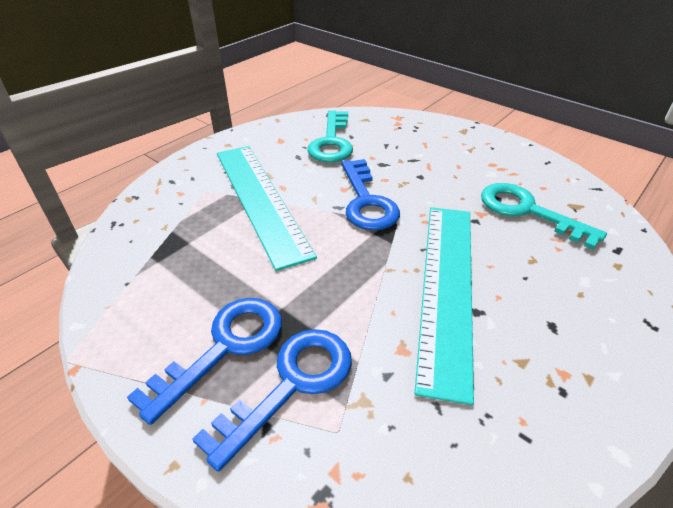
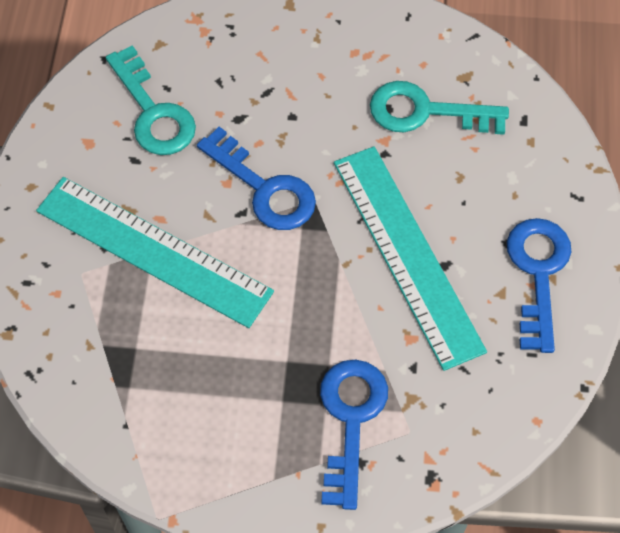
camera: 35 degrees left, 20 degrees up
blue key [127,298,282,425] -> blue key moved to [507,218,571,353]

